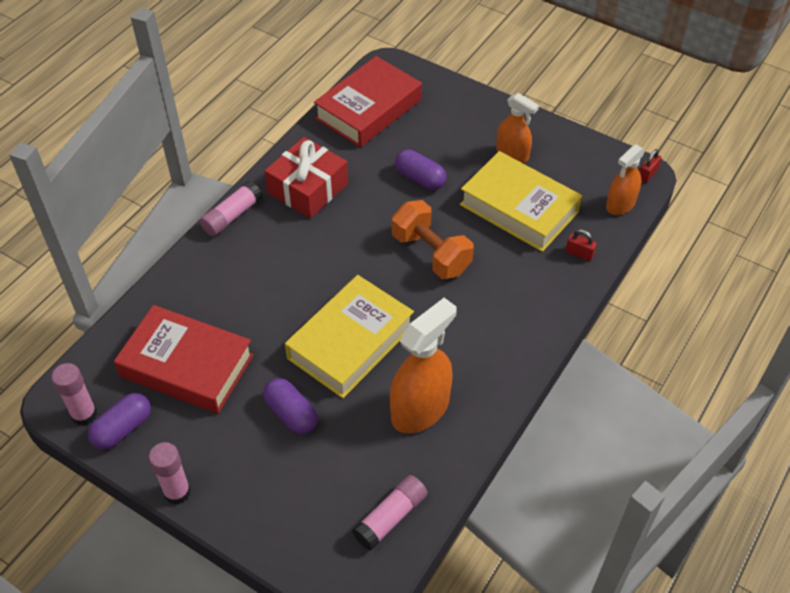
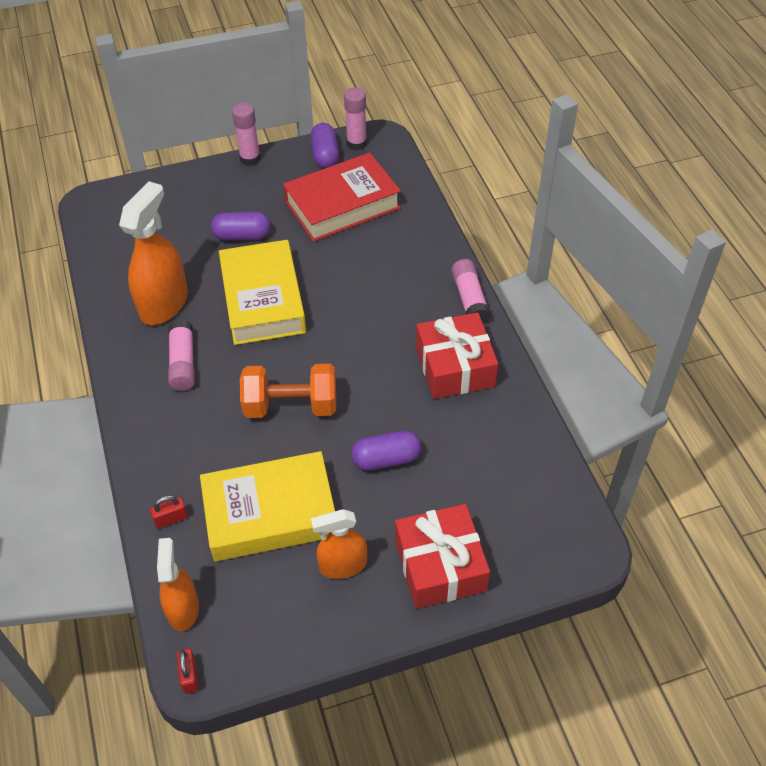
camera: 130 degrees right, 0 degrees up
red book [314,56,422,147] -> none
pink glue stick [352,475,427,551] -> pink glue stick moved to [168,319,195,391]
orange spray bottle [390,298,457,434] -> orange spray bottle turned 150 degrees counterclockwise [119,181,188,325]
none -> red gift [395,504,490,609]

